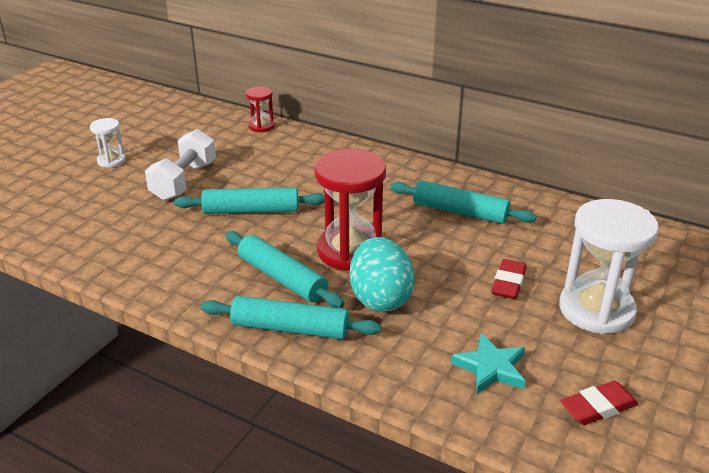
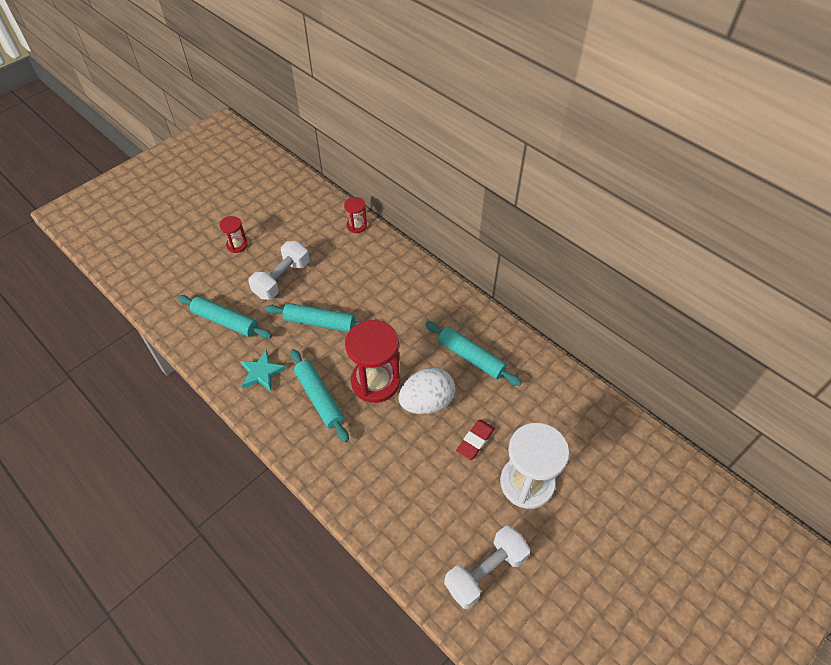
camera: 15 degrees right, 20 degrees up
white hourglass [90,118,126,168] -> red hourglass [219,216,248,253]
turquoise rolling pin [201,296,381,339] -> turquoise rolling pin moved to [177,295,272,339]
turquoise egg [350,237,415,312] -> none
turquoise star [451,333,525,394] -> turquoise star moved to [240,350,286,391]
red eraser [561,381,638,425] -> white dumbbell [444,525,530,609]
none -> white egg [399,367,455,414]

